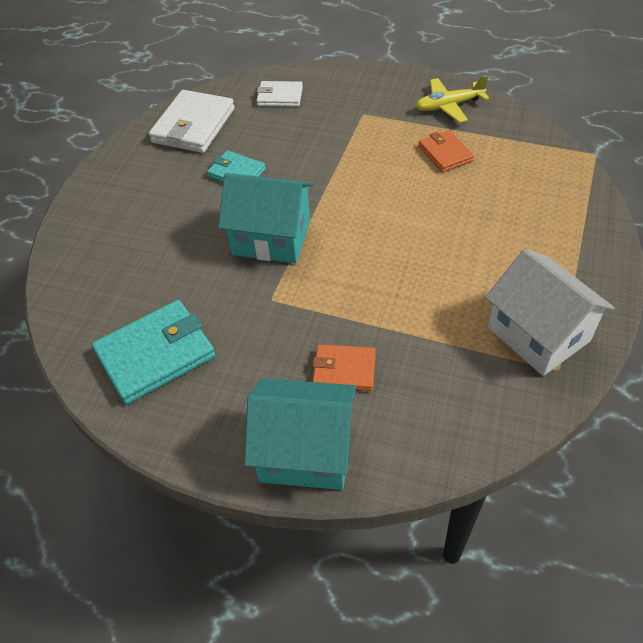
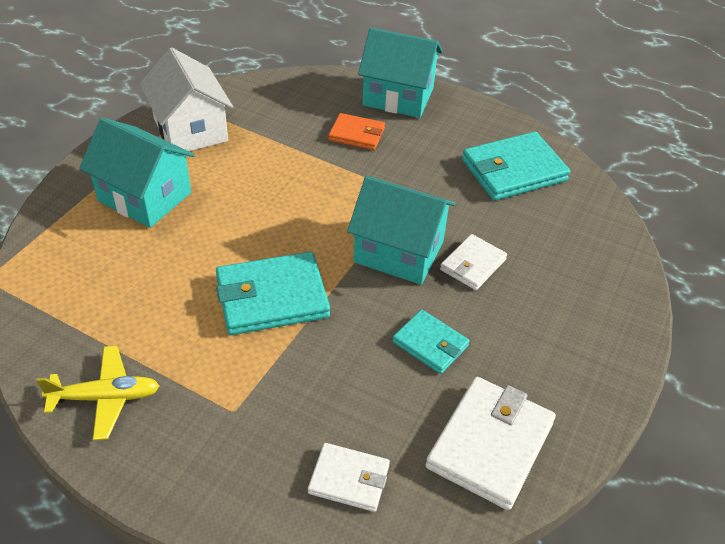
camera: 175 degrees left, 5 degrees down
orange wallet [418,130,474,172] -> none
none -> turquoise house [79,118,195,228]
none -> turquoise wallet [216,252,330,335]
none -> white wallet [440,234,507,290]

